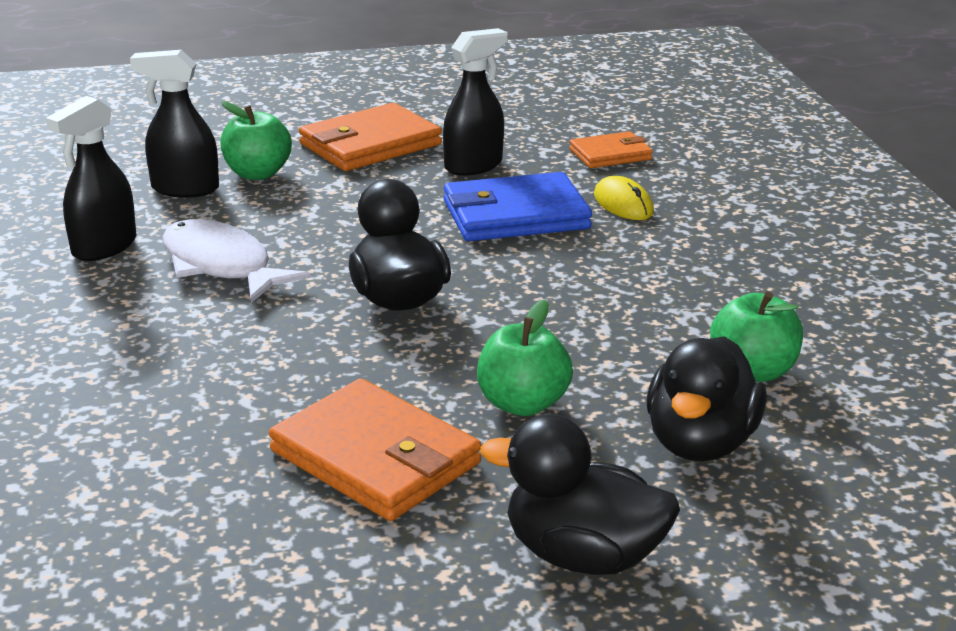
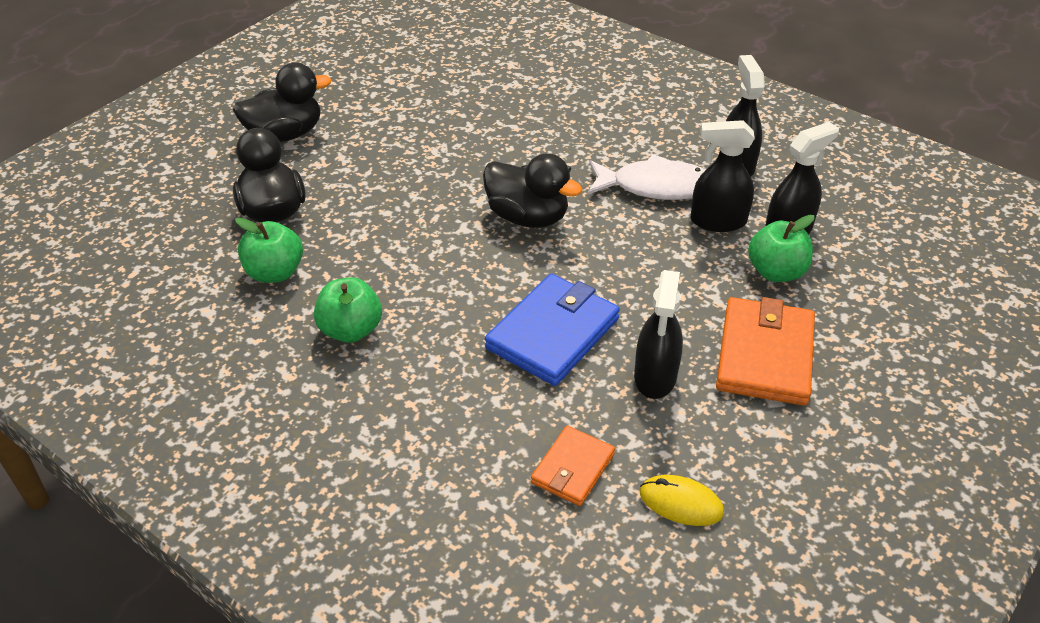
camera: 140 degrees right, 15 degrees up
orange wallet [269,378,482,521] -> none
green apple [477,300,573,416] -> green apple moved to [314,277,382,343]
yellow mouse [594,176,654,220] -> yellow mouse moved to [640,475,724,526]
none -> black spray bottle [690,120,755,232]

